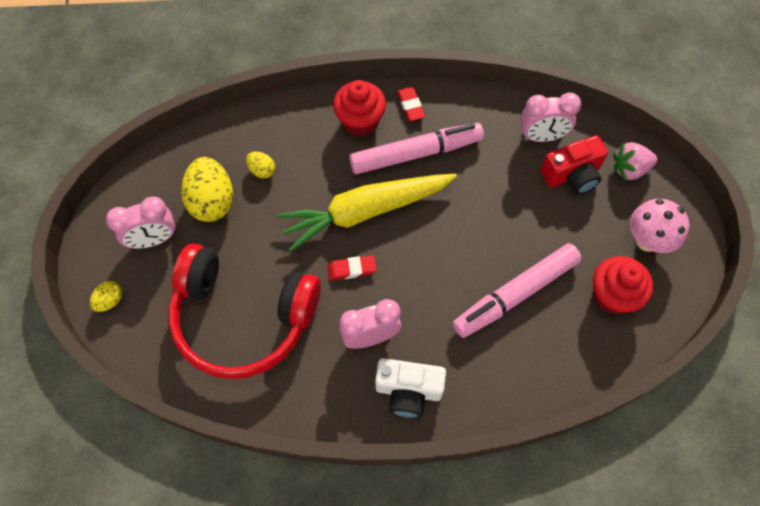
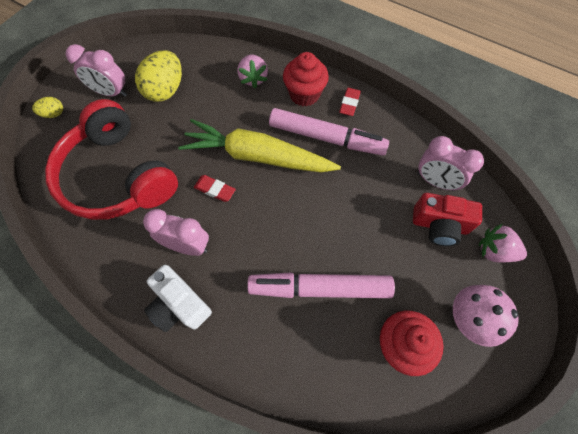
camera: 35 degrees right, 0 degrees up
yellow egg [246,152,275,179] -> none
none -> pink strawberry [237,55,268,88]

